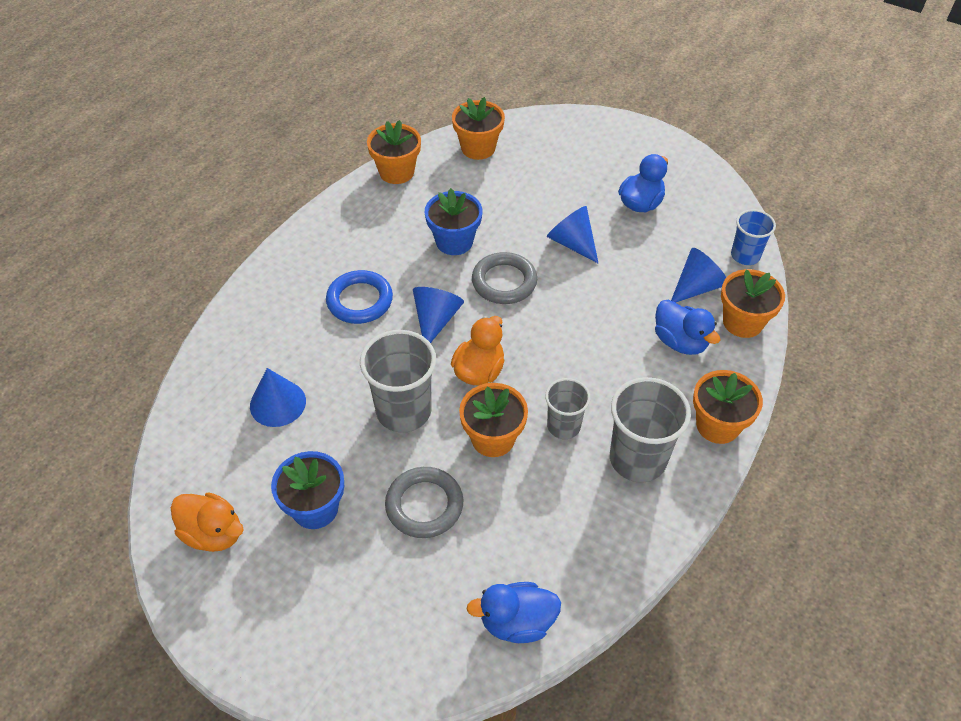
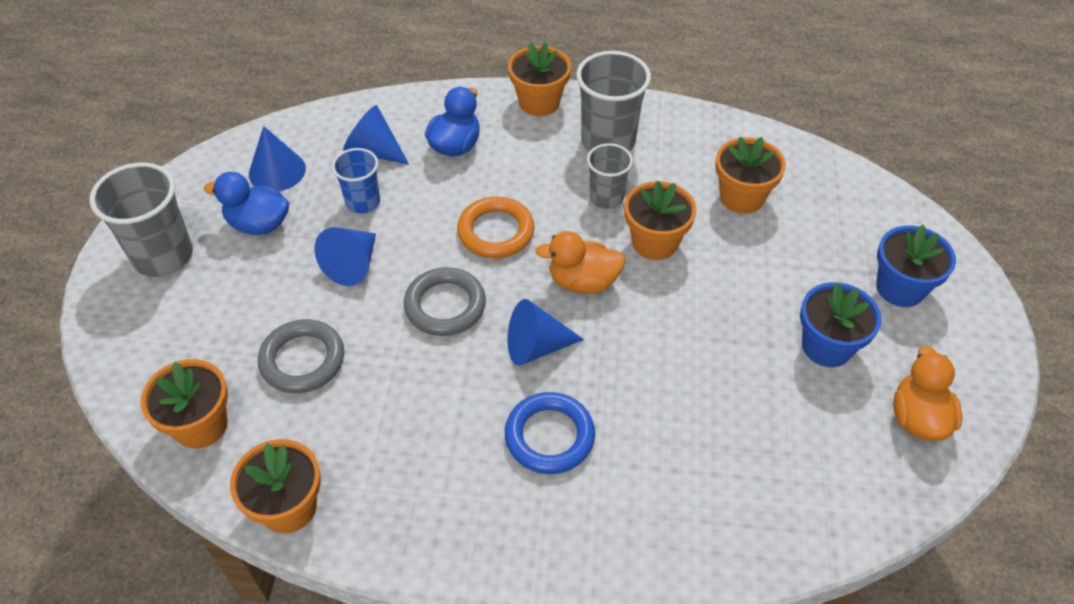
camera: 115 degrees left, 0 degrees up
blue cone [250,368,306,427] -> blue cone moved to [249,126,306,191]
grey cup [360,330,436,433] -> grey cup moved to [90,162,193,277]
grey ring [385,467,463,538] -> grey ring moved to [258,319,344,393]
blue flower pot [425,188,482,255] -> blue flower pot moved to [876,224,956,307]
blue duck [467,582,561,643] -> none
orange flower pot [721,269,785,338] -> orange flower pot moved to [715,137,786,214]
blue cup [731,209,776,265] -> blue cup moved to [332,148,380,214]
none -> orange ring [457,197,535,258]

